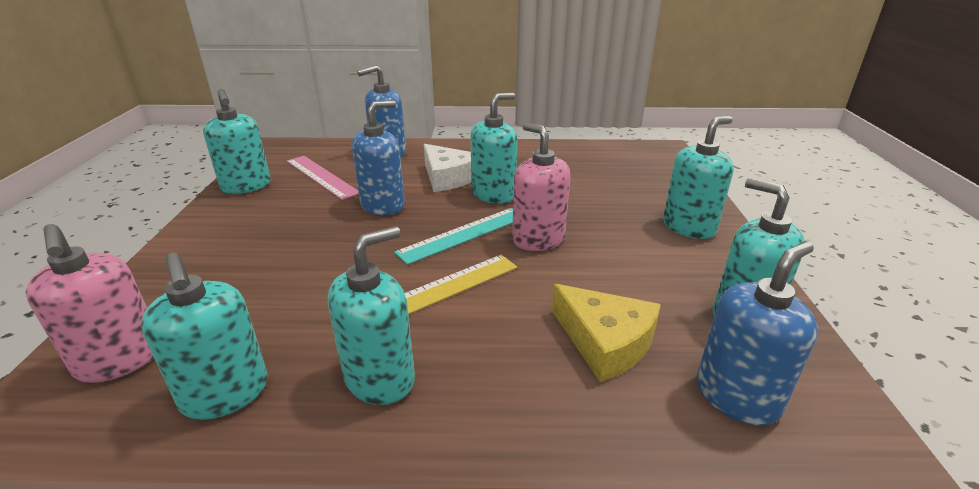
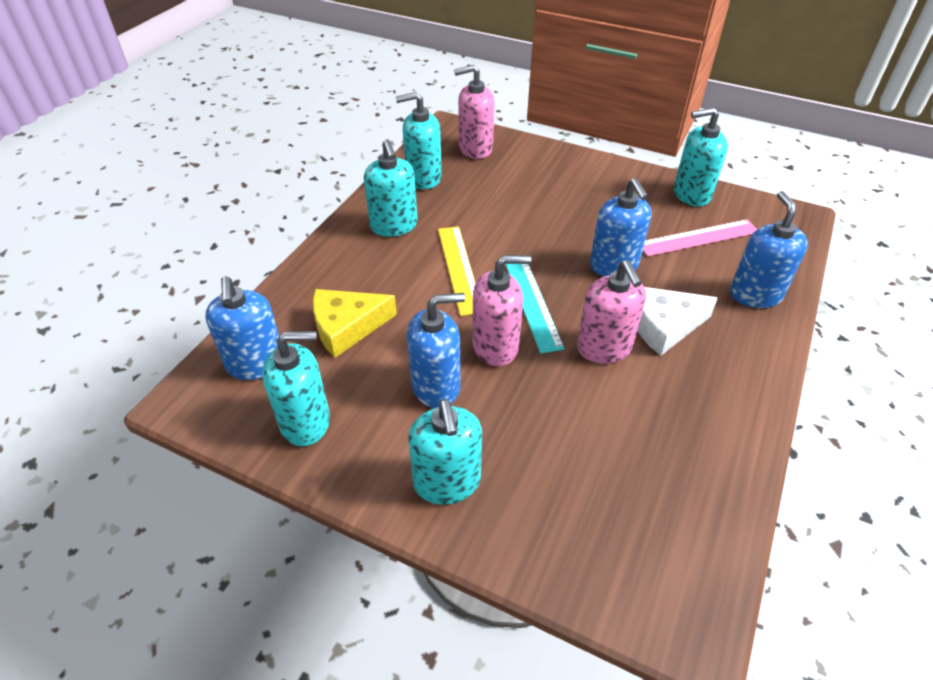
camera: 115 degrees right, 15 degrees up
turquoise soap dispenser [470,92,518,204] -> pink soap dispenser [577,260,646,364]
none -> blue soap dispenser [407,293,465,408]

